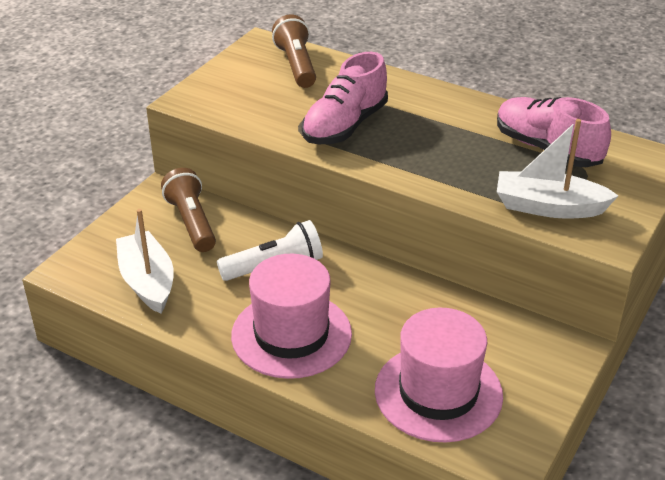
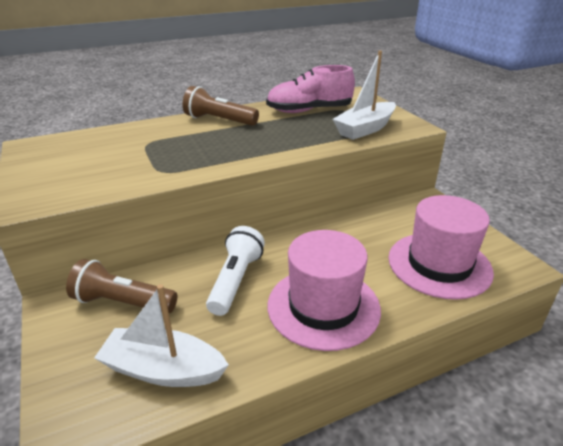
camera: 55 degrees left, 5 degrees down
brown flashlight [272,15,316,88] -> brown flashlight moved to [183,86,259,126]
pink shoe [302,52,388,144] -> none

